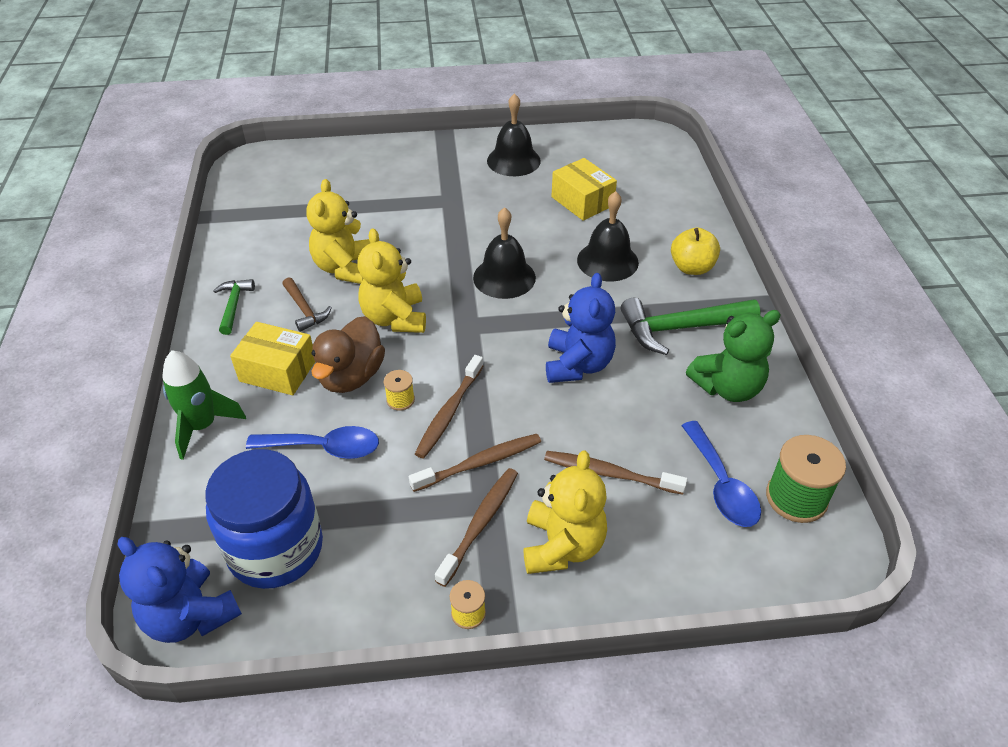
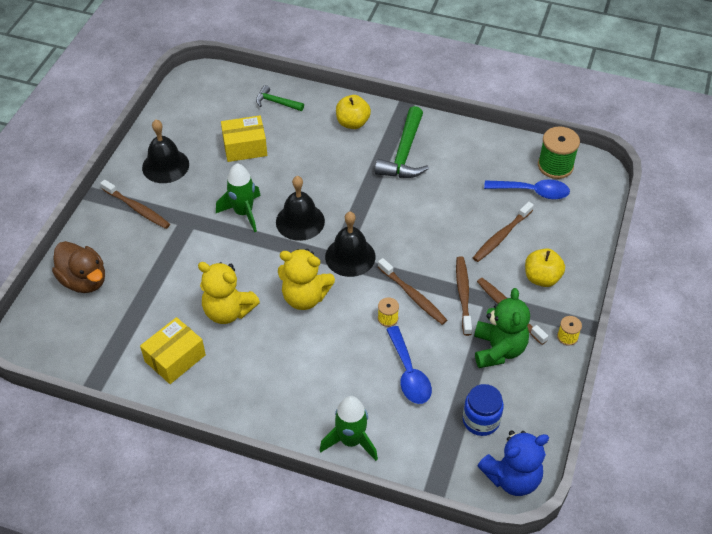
camera: 65 degrees left, 5 degrees up
blue jar [205,449,323,589] -> blue jar [463,384,504,436], size x0.58
green hammer [213,279,255,335] -> green hammer moved to [256,85,304,111]
yellow box [230,322,315,395] -> yellow box moved to [140,317,206,384]
blue spoon [246,426,379,459] -> blue spoon turned 135 degrees clockwise [386,326,432,404]
brown hammer [282,277,332,332] -> none
brown duck [311,316,385,393] -> brown duck moved to [52,241,105,293]
yellow teddy bear [523,450,607,574] -> yellow apple [525,248,565,287]
blue teddy bear [546,273,616,383] -> none
black bell [577,191,639,281] -> black bell moved to [325,212,375,277]
green teddy bear [686,310,781,402] -> green teddy bear moved to [474,288,530,368]
none -> brown toothbrush [100,180,170,229]
none -> green rocket [216,163,261,232]

